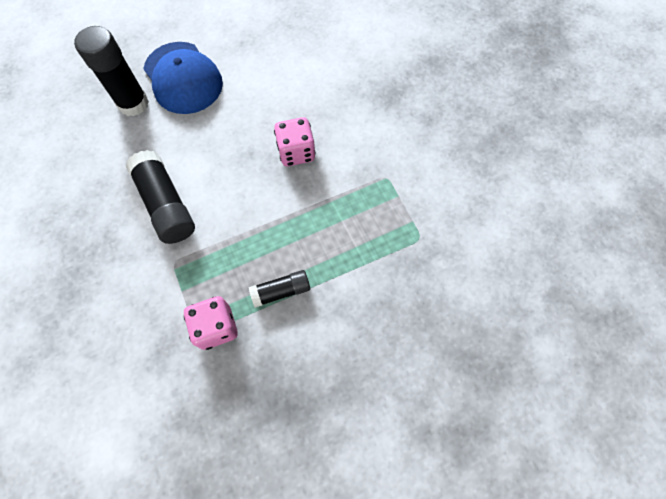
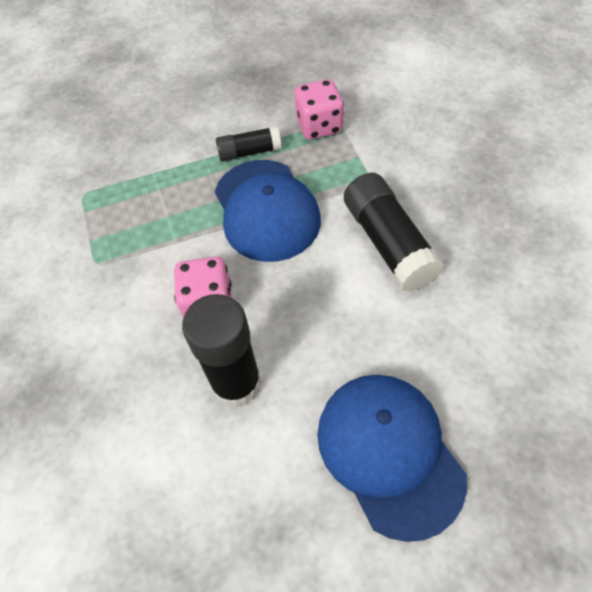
camera: 170 degrees left, 10 degrees down
black glue stick [74,26,149,116] -> black glue stick moved to [182,294,262,407]
none -> blue cap [215,160,321,262]

